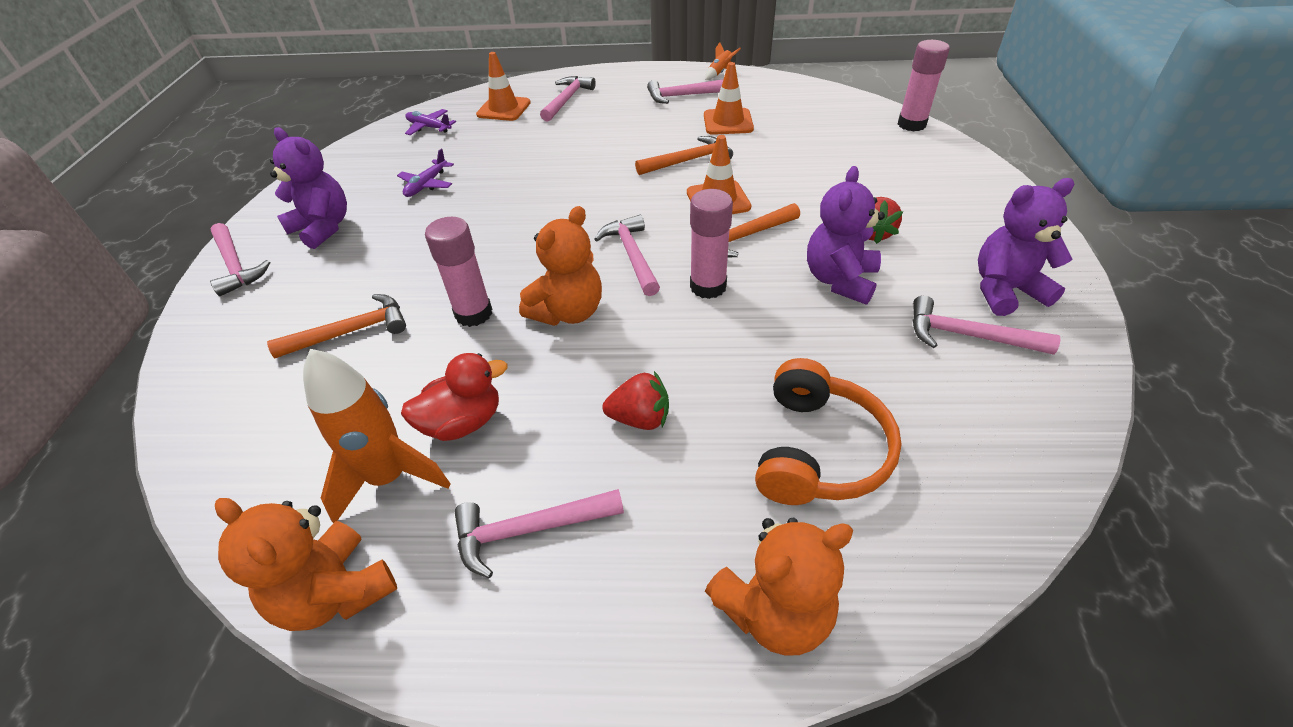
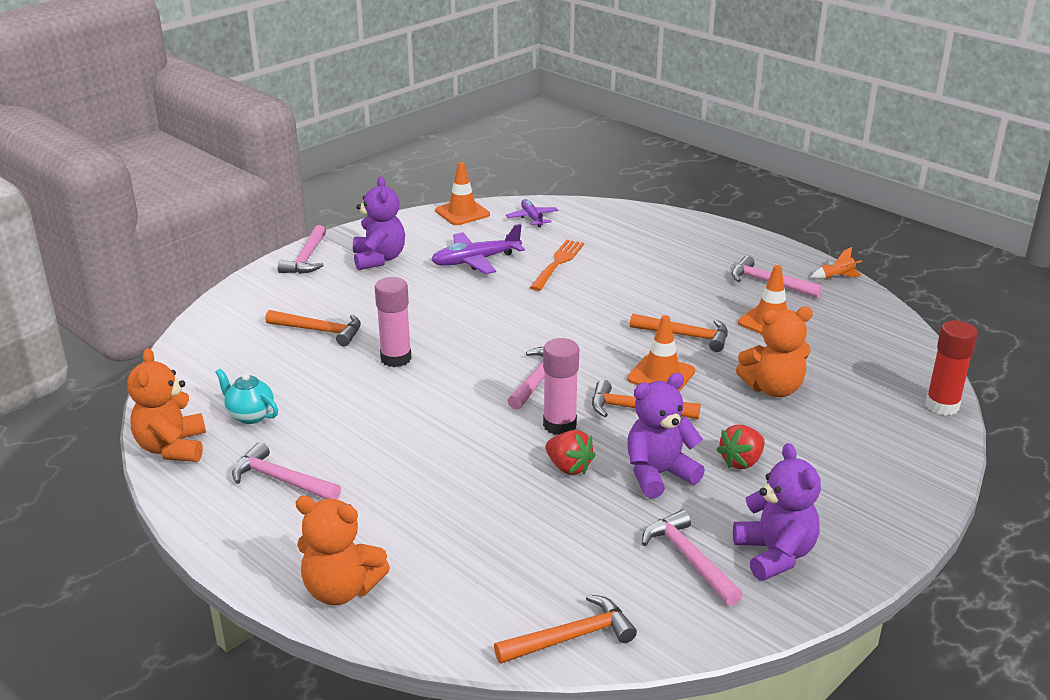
camera: 40 degrees right, 15 degrees down
orange rocket [303,349,450,523] -> turquoise teapot [215,369,278,424]
purple plane [397,149,454,197] -> purple plane [431,224,525,274], size x1.58
red duck [401,353,507,441] -> none
orange traffic cone [476,52,531,121] -> orange traffic cone moved to [435,162,490,225]
orange teddy bear [519,206,602,326] -> orange teddy bear moved to [736,307,813,397]
pink hammer [540,76,596,122] -> none
red strawberry [603,371,669,430] -> red strawberry moved to [545,430,596,475]
orange headphones [755,358,902,505] -> none
pink glue stick [898,40,950,131] -> red glue stick [926,320,978,416]
purple teddy bear [978,178,1075,316] -> purple teddy bear turned 45 degrees clockwise [733,443,821,581]
none -> orange hammer [494,594,637,664]
none -> orange fork [530,240,584,291]

